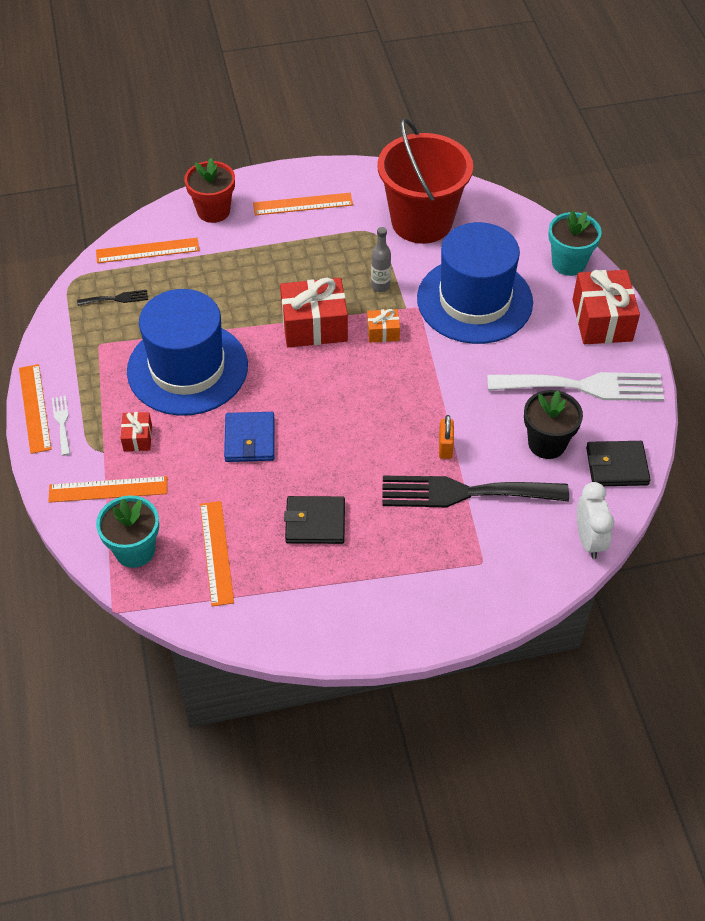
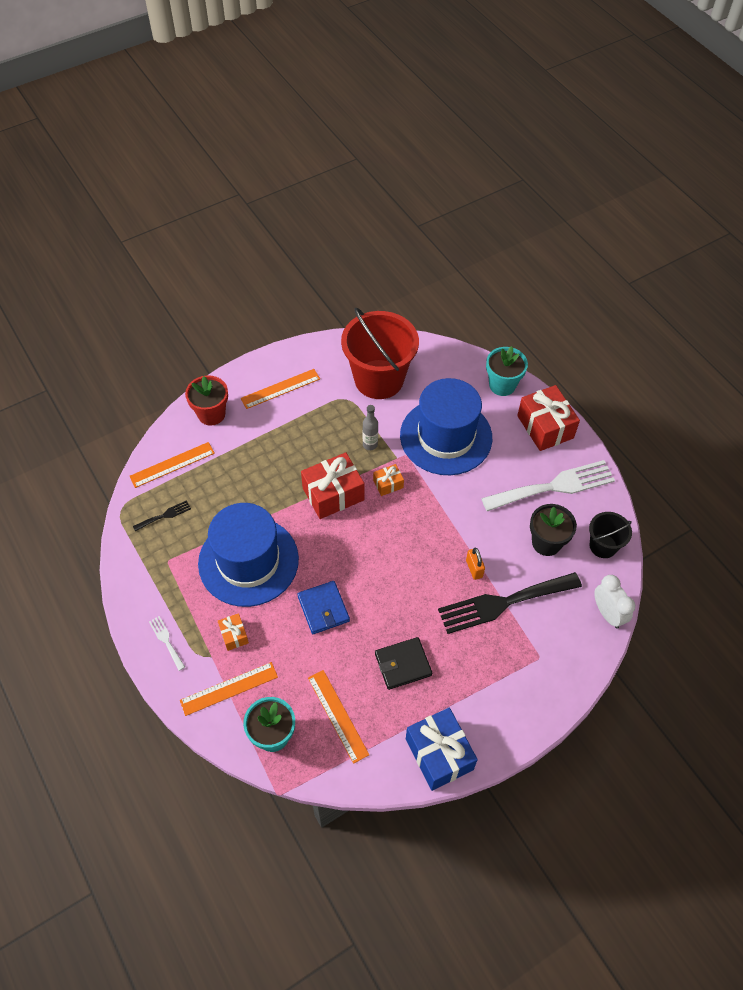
camera: 20 degrees left, 5 degrees up
orange ruler [19,364,52,454] -> none
red gift [121,412,152,451] -> orange gift [218,613,249,651]
black wallet [586,441,651,486] -> black bucket [589,512,632,558]
none -> blue gift [406,708,478,791]

